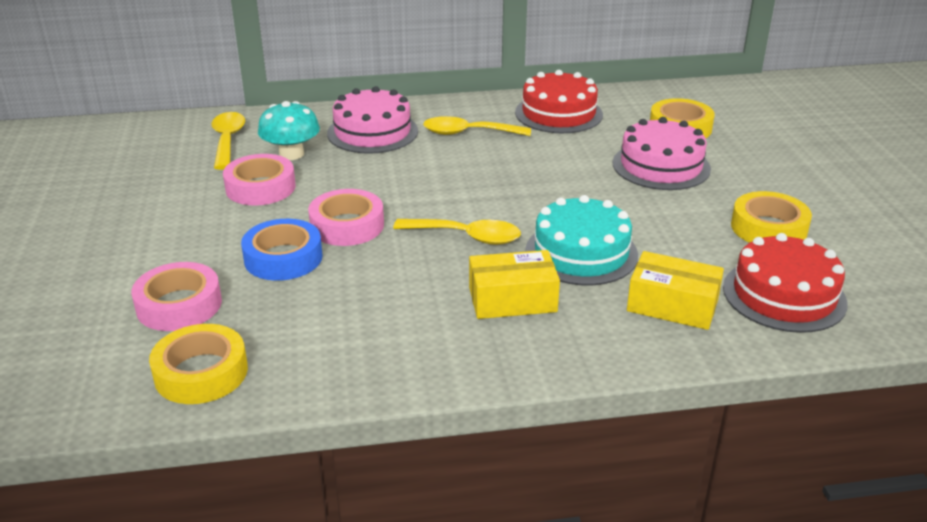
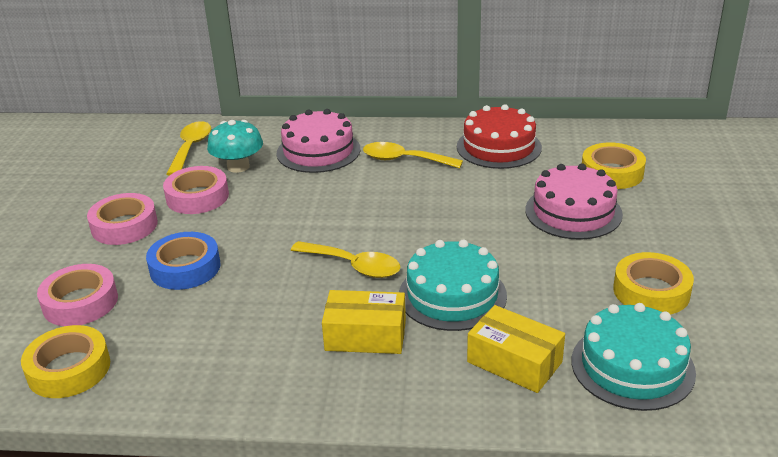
camera: 15 degrees right, 0 degrees up
pink tape [308,189,384,246] -> pink tape moved to [87,193,158,245]
red cake [723,233,848,333] -> turquoise cake [572,303,696,411]

